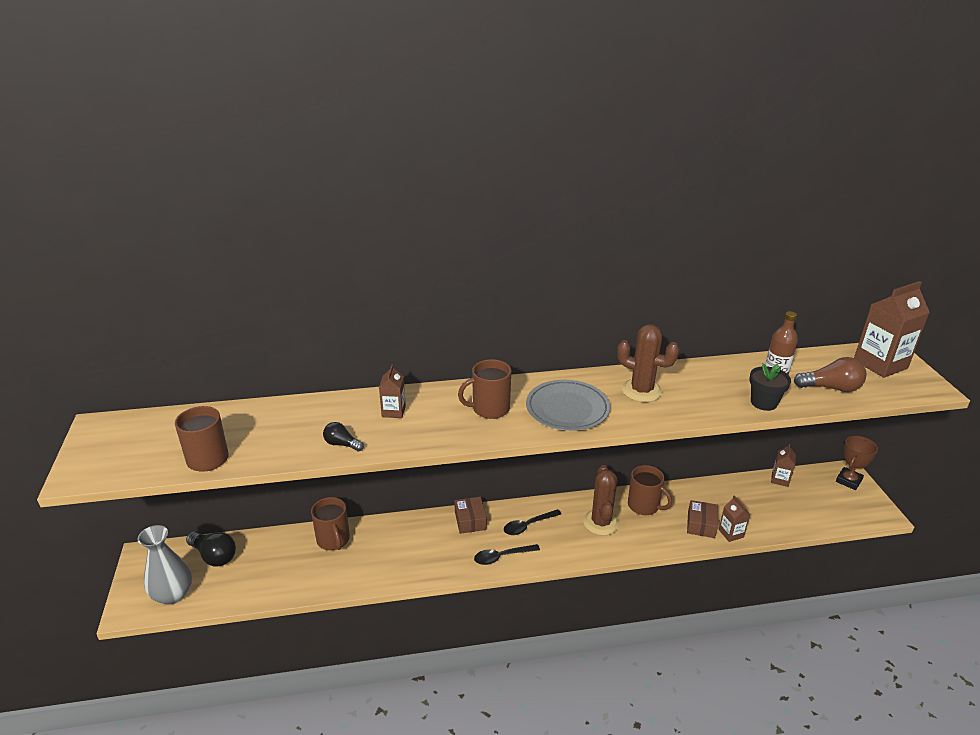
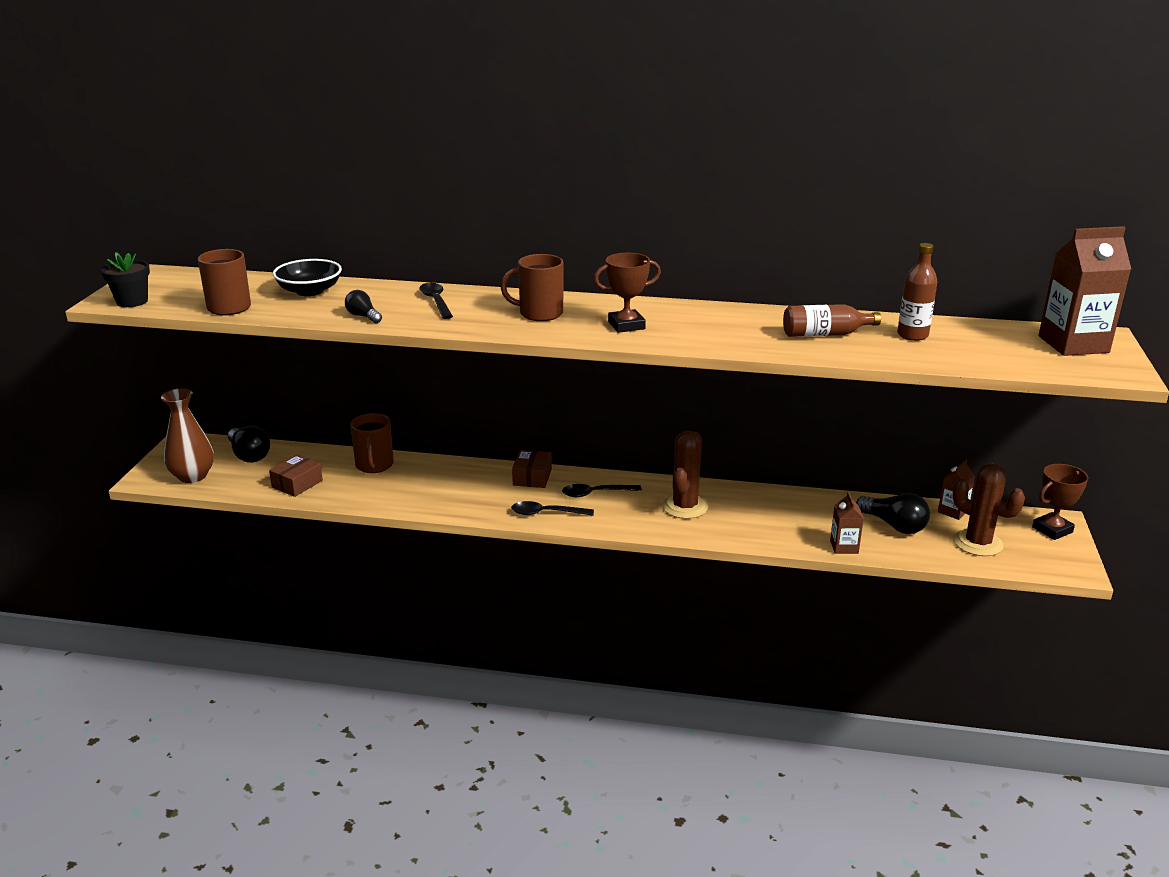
camera: 20 degrees right, 5 degrees down
grey vase [138,525,192,605] -> brown vase [161,388,214,483]
brown carton [379,364,406,418] -> black spoon [419,283,453,319]
grey plate [526,380,610,431] -> brown trophy [594,253,661,333]
brown cactus [617,324,679,402] -> brown cactus moved to [952,464,1025,556]
brown mug [628,465,672,515] -> none
brown box [687,500,718,538] -> brown box moved to [269,454,323,497]
black flower pot [749,363,791,411] -> black flower pot moved to [101,252,150,307]
brown light bulb [794,357,867,392] -> none
none -> black bowl [273,259,342,296]
none -> brown bottle [783,304,881,337]
none -> black light bulb [856,493,930,534]

